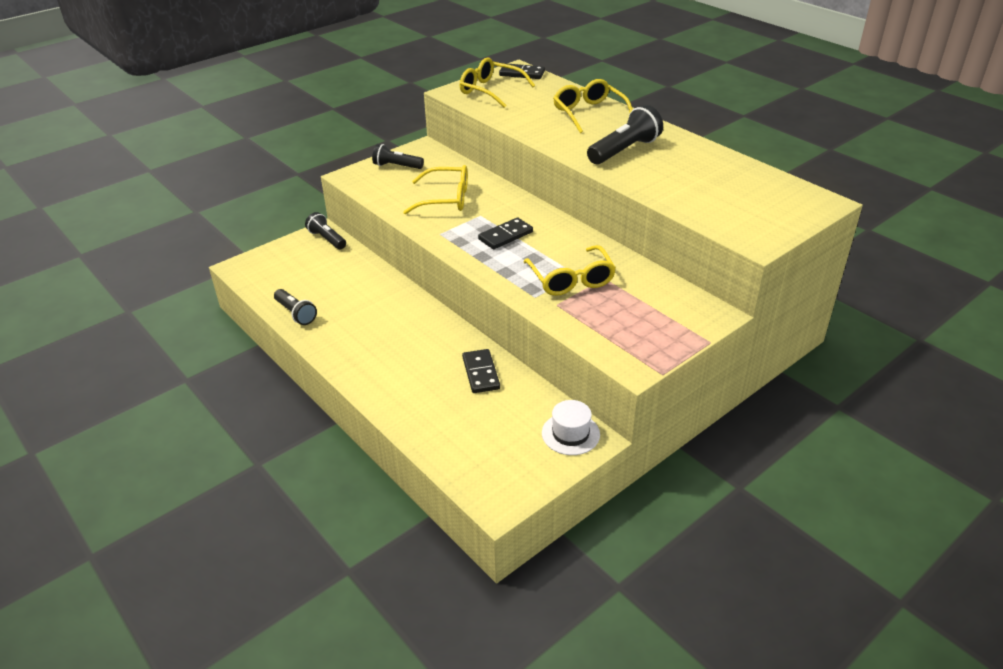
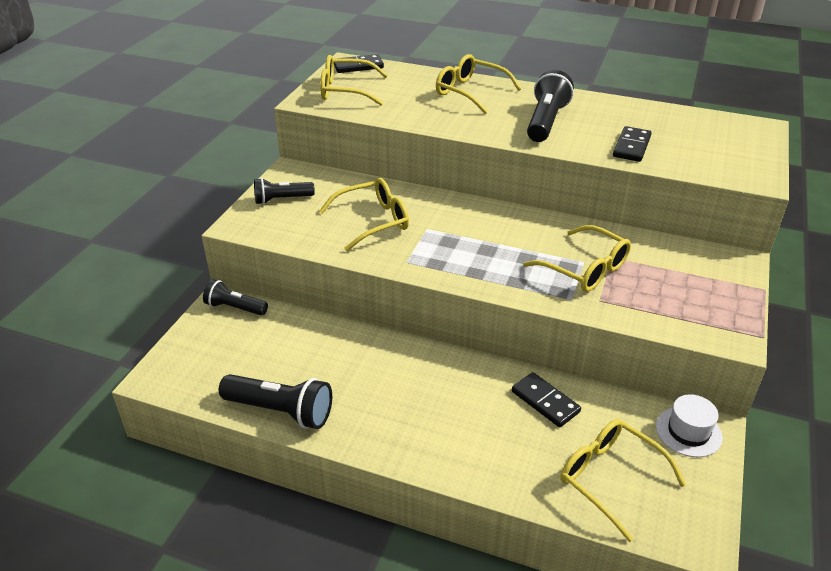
camera: 30 degrees left, 0 degrees up
black flashlight [274,289,317,325] -> black flashlight [219,374,332,429], size x1.54
black domino [478,217,533,249] -> black domino moved to [613,126,652,162]
none -> yellow glasses [561,419,686,542]

